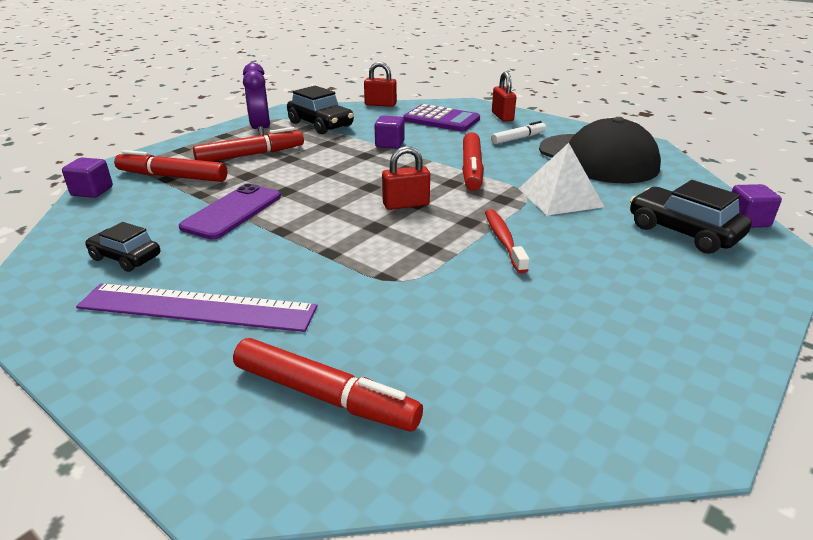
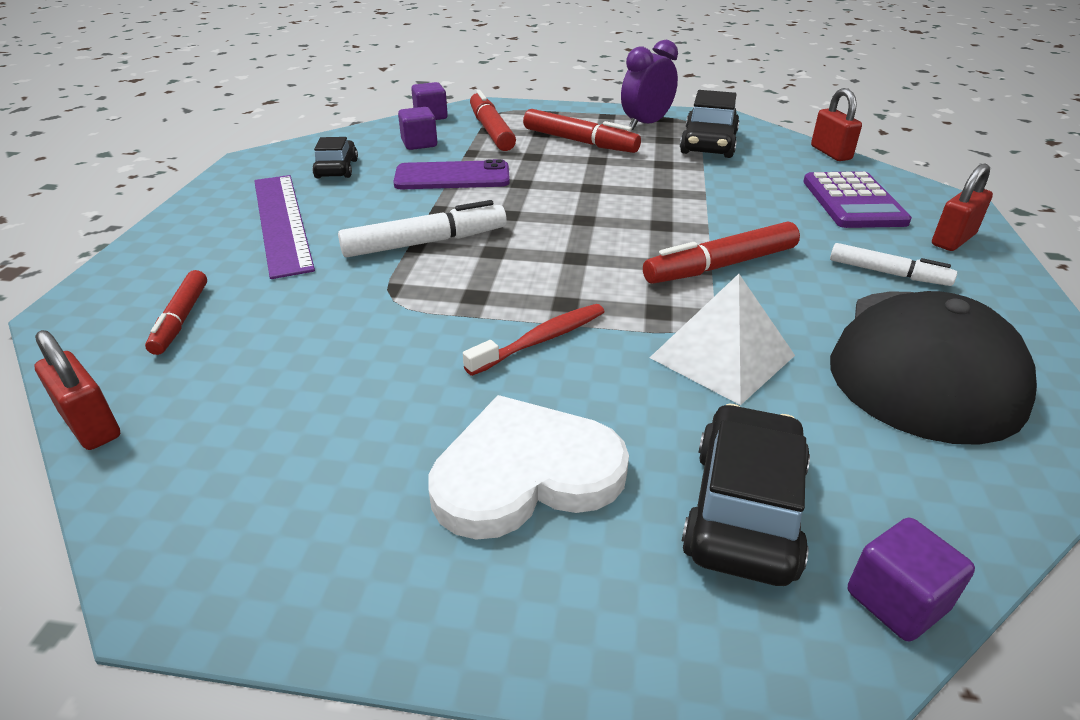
camera: 60 degrees right, 5 degrees up
red marker [233,338,423,432] -> red marker [145,270,207,355], size x0.65
purple cube [374,116,405,149] -> purple cube moved to [398,107,437,150]
red padlock [382,146,430,210] -> red padlock moved to [34,330,120,450]
none -> white marker [338,200,507,257]
none -> white heart [428,395,629,540]

